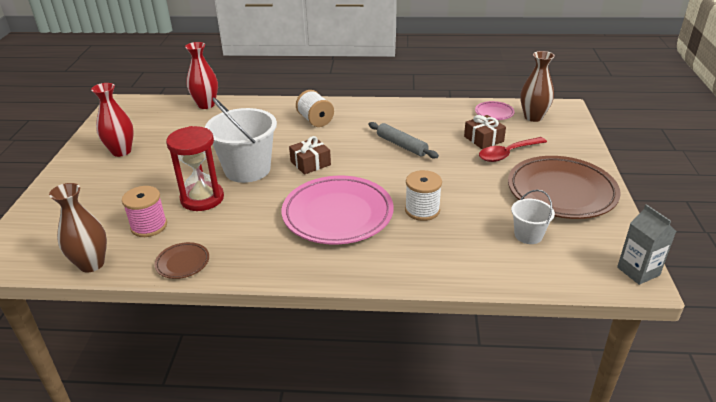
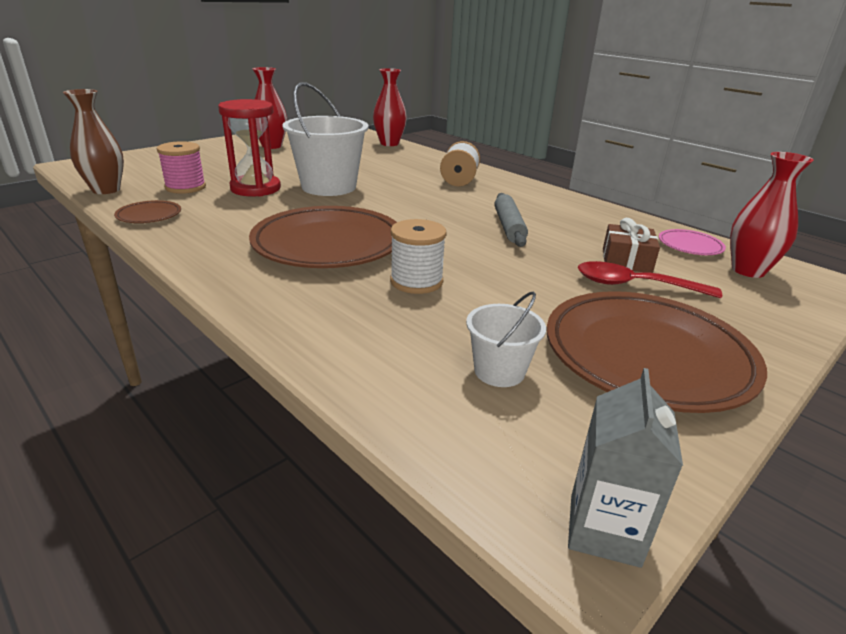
camera: 40 degrees right, 5 degrees down
pink plate [282,176,393,245] -> brown plate [249,206,397,268]
brown gift [289,136,331,175] -> none
brown vase [520,51,555,122] -> red vase [730,152,814,278]

